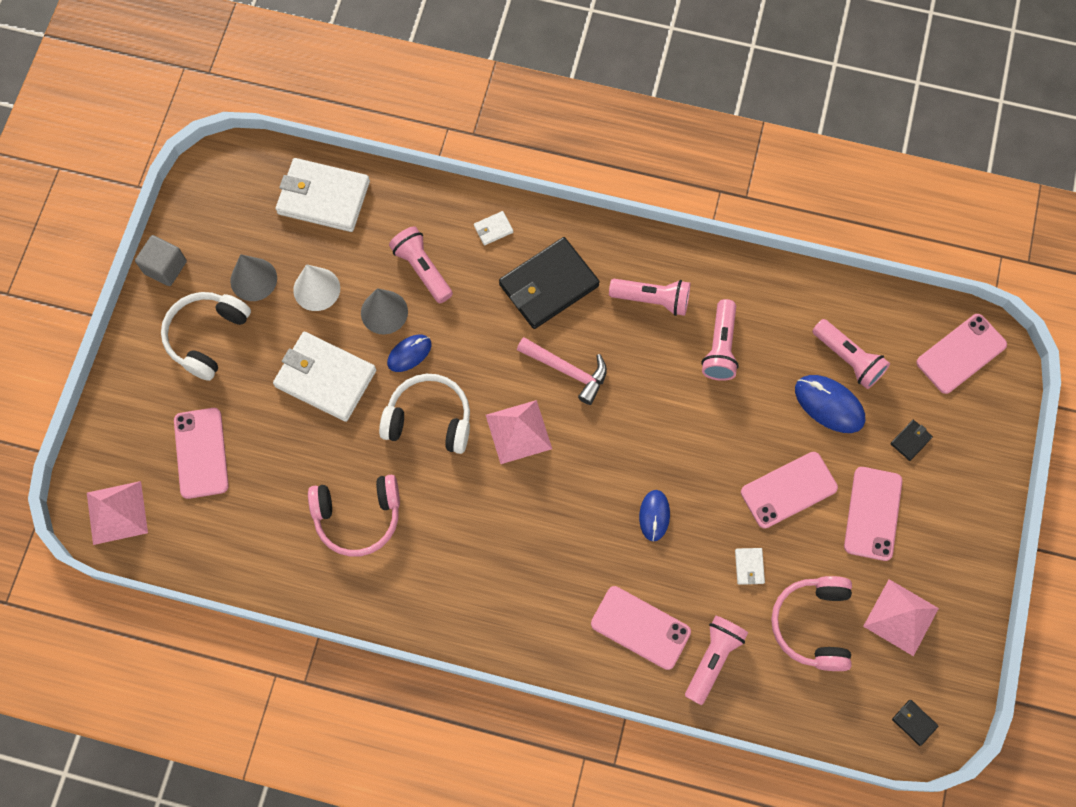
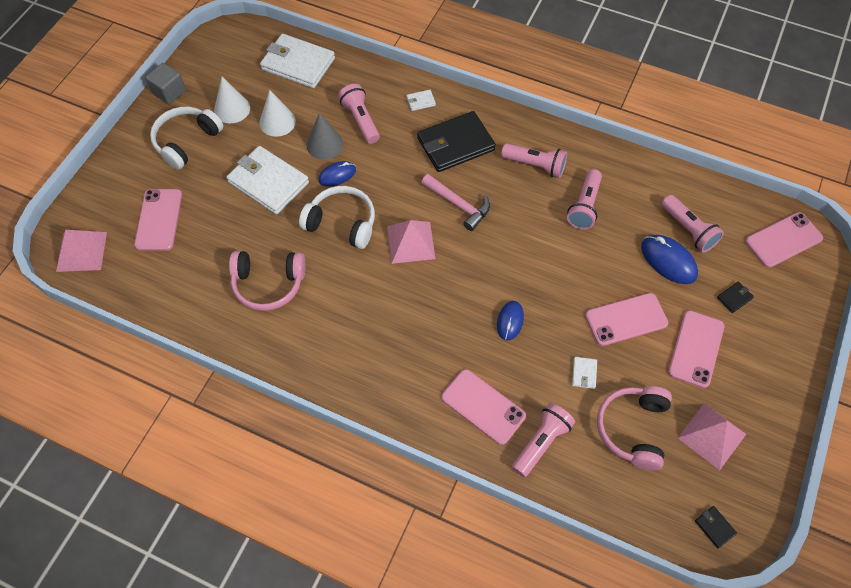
camera: 10 degrees right, 10 degrees down
grey cone [230,254,277,301] -> white cone [214,77,250,123]

